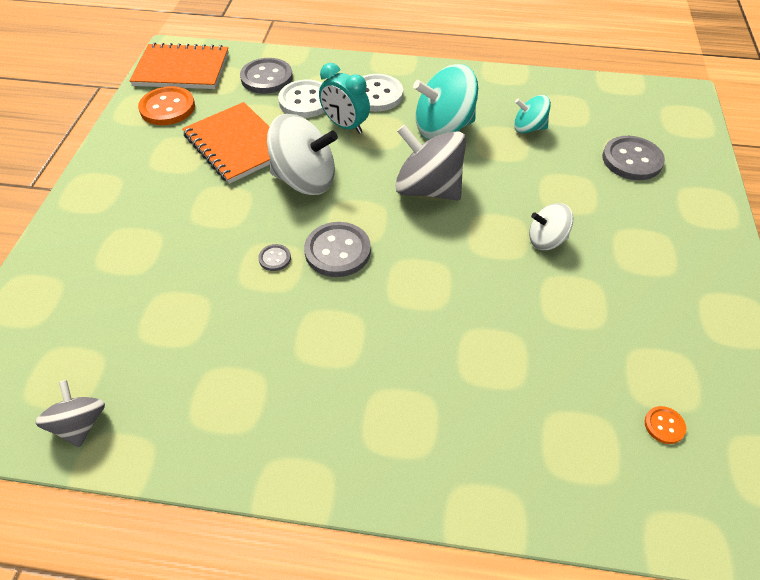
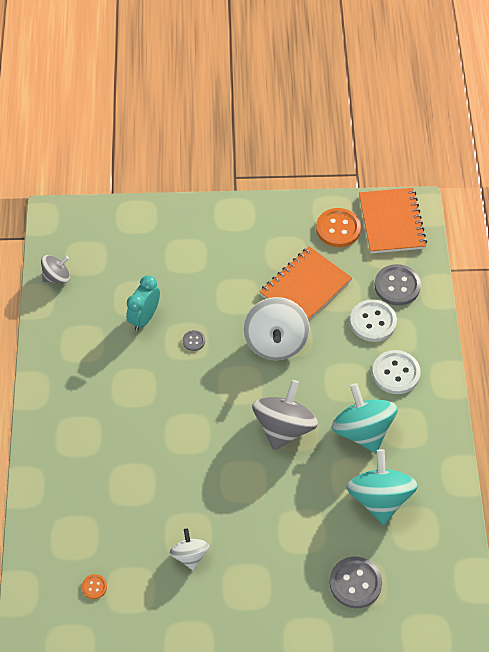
camera: 80 degrees right, 5 degrees up
grey button [304,222,371,277] -> none
turquoise clock [319,63,370,134] -> turquoise clock moved to [126,275,160,331]
turquoise spinning top [514,95,551,134] -> turquoise spinning top [347,449,418,525], size x1.79
white spinning top [529,203,573,250] -> white spinning top moved to [170,528,209,571]

